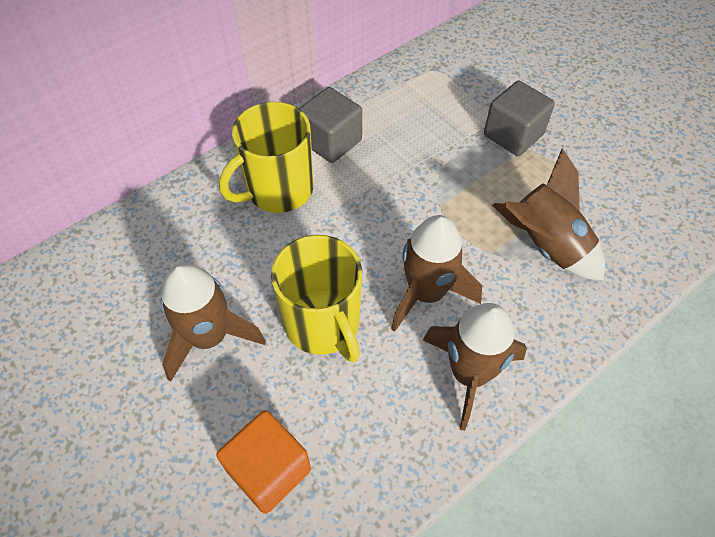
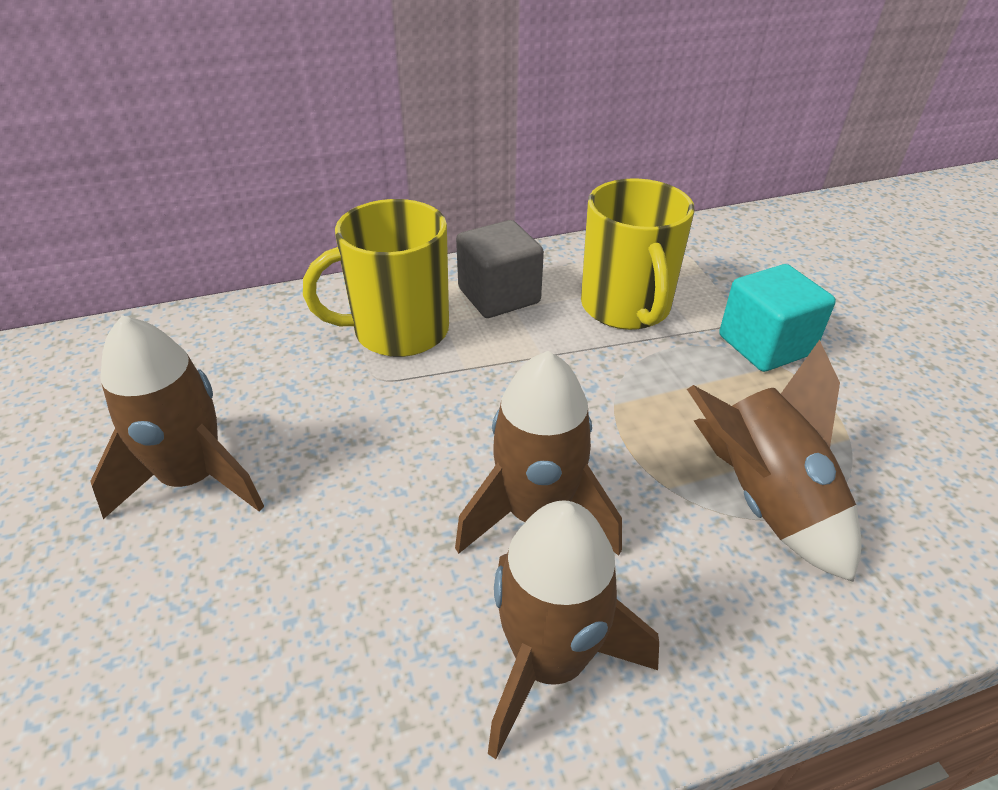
camera: 20 degrees right, 15 degrees down
orange cube [216,410,311,514] -> none
yellow mug [271,235,362,362] -> yellow mug moved to [581,178,694,330]
grey cube [484,81,555,156] -> turquoise cube [719,264,836,372]

